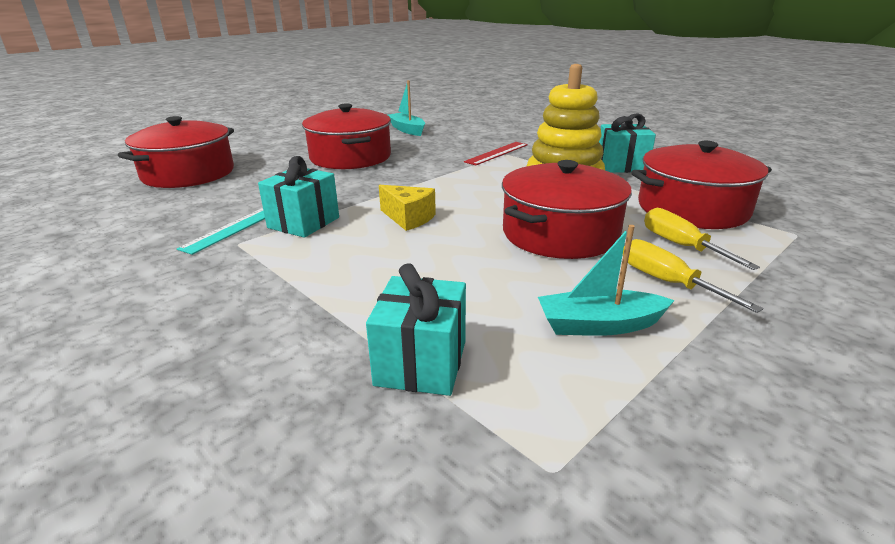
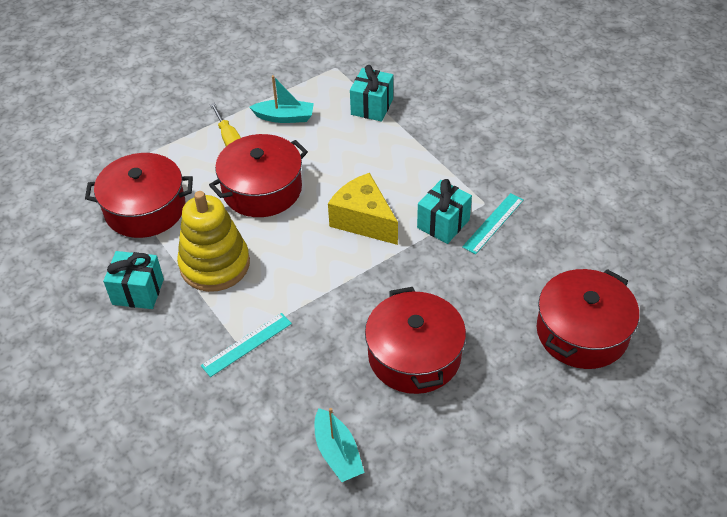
camera: 170 degrees left, 20 degrees up
yellow cheese [379,185,436,231] -> yellow cheese [328,173,398,245], size x1.60
red ruler [464,142,528,165] -> turquoise ruler [201,313,292,377]
yellow screwdriver [644,208,760,270] -> none

